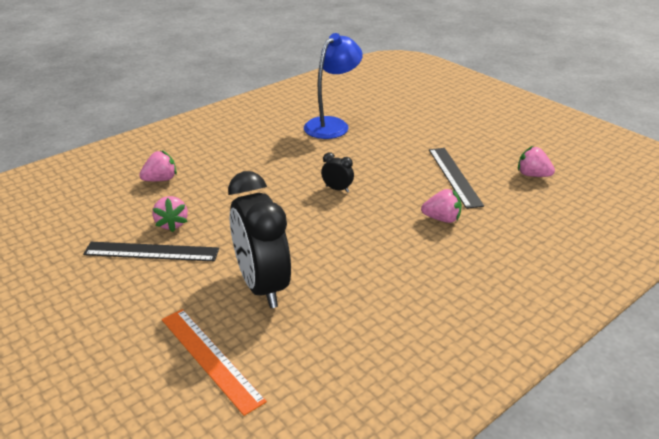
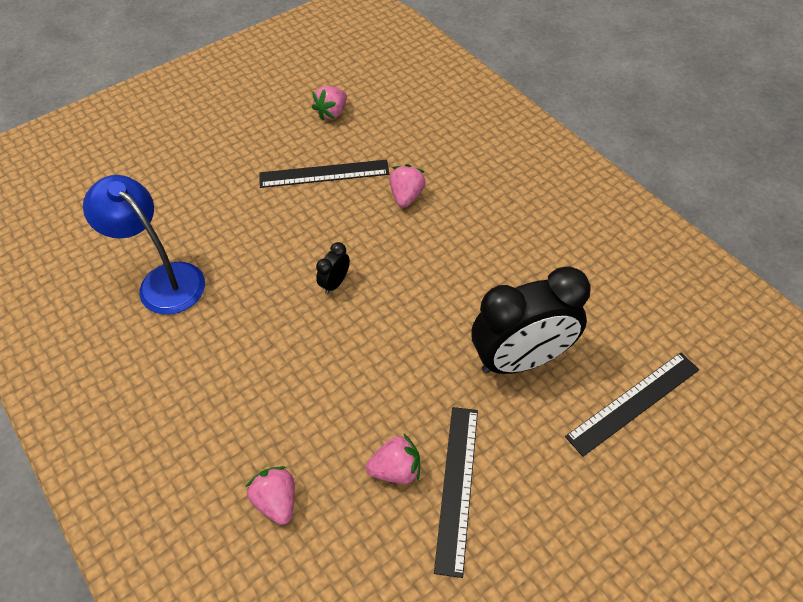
camera: 85 degrees left, 20 degrees up
orange ruler [162,309,267,416] -> black ruler [565,352,699,457]

